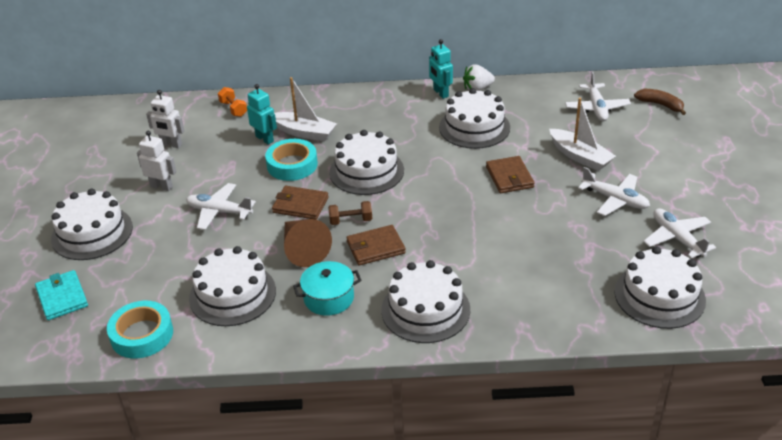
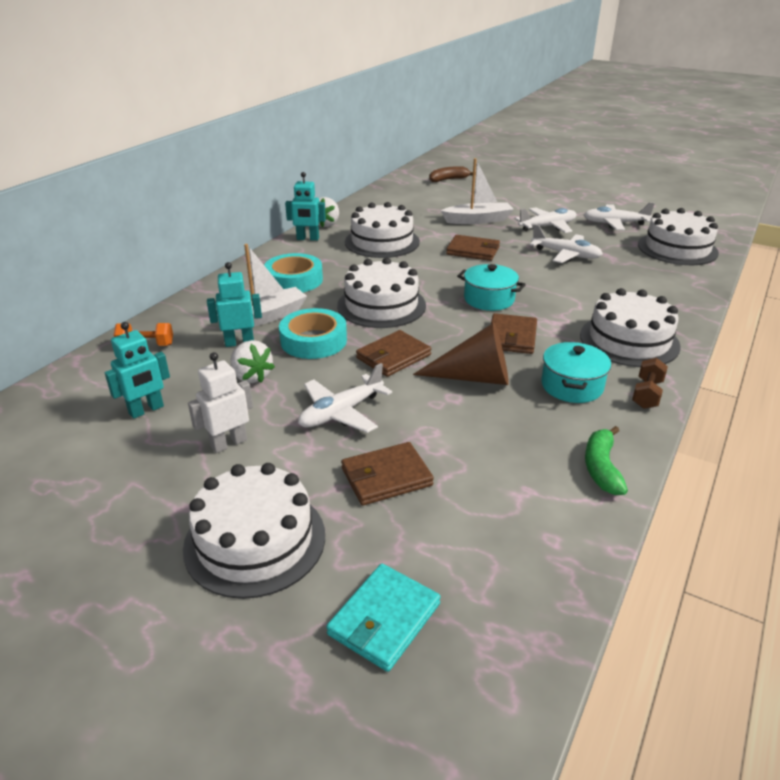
camera: 60 degrees left, 5 degrees down
turquoise wallet [35,270,88,320] -> turquoise wallet turned 60 degrees counterclockwise [326,564,441,672]
turquoise tape [107,301,173,359] -> turquoise tape moved to [264,253,323,292]
white robot [146,90,184,148] -> turquoise robot [105,322,170,419]
white cake [189,246,276,326] -> none
brown dumbbell [328,201,372,225] -> brown dumbbell moved to [632,358,668,409]
white plane [565,72,631,121] -> white plane moved to [530,224,603,263]
none -> white strawberry [230,340,275,383]
none -> brown wallet [341,442,434,506]
none -> turquoise pot [457,264,526,311]
none -> green banana [585,426,628,495]

